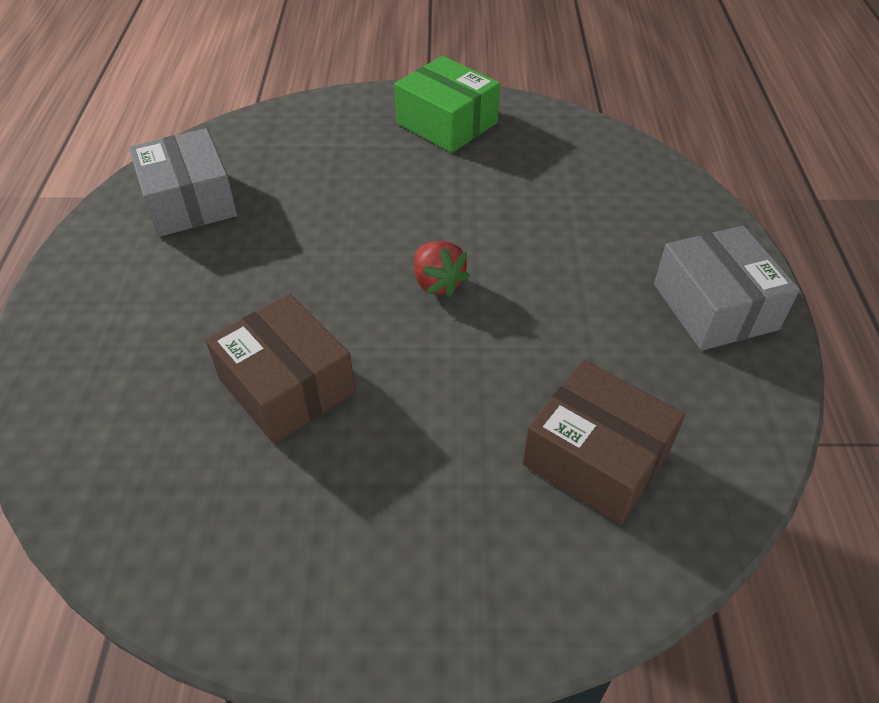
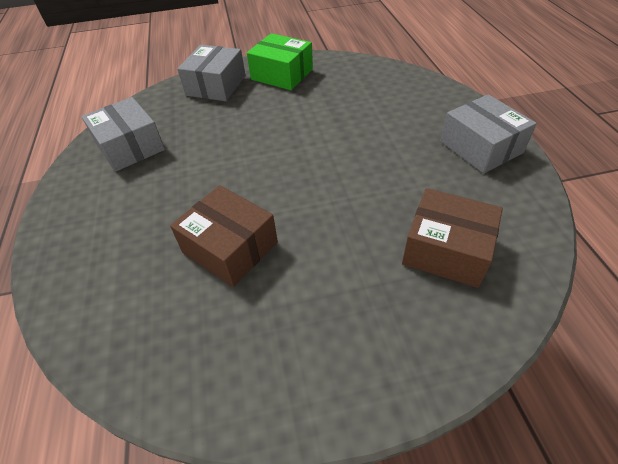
camera: 10 degrees left, 0 degrees up
red strawberry [414,241,470,297] -> none
none -> grey box [177,45,246,101]

